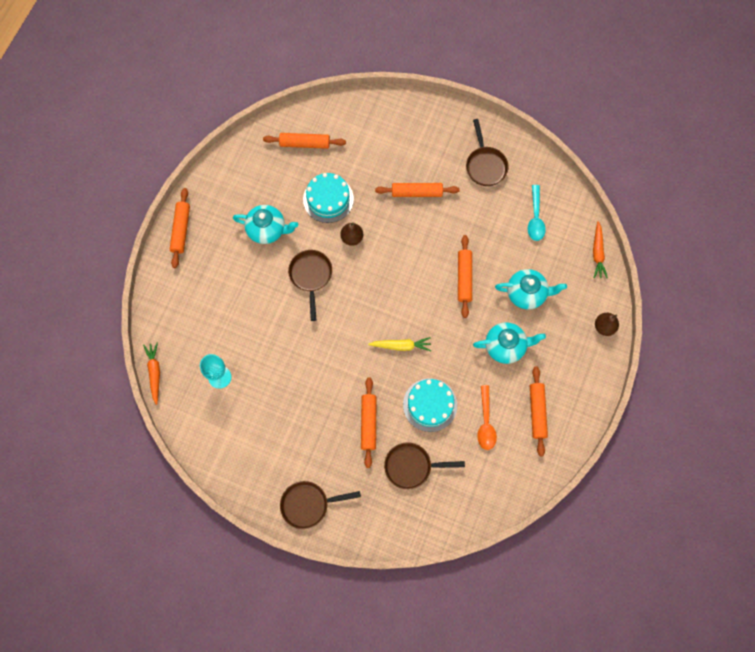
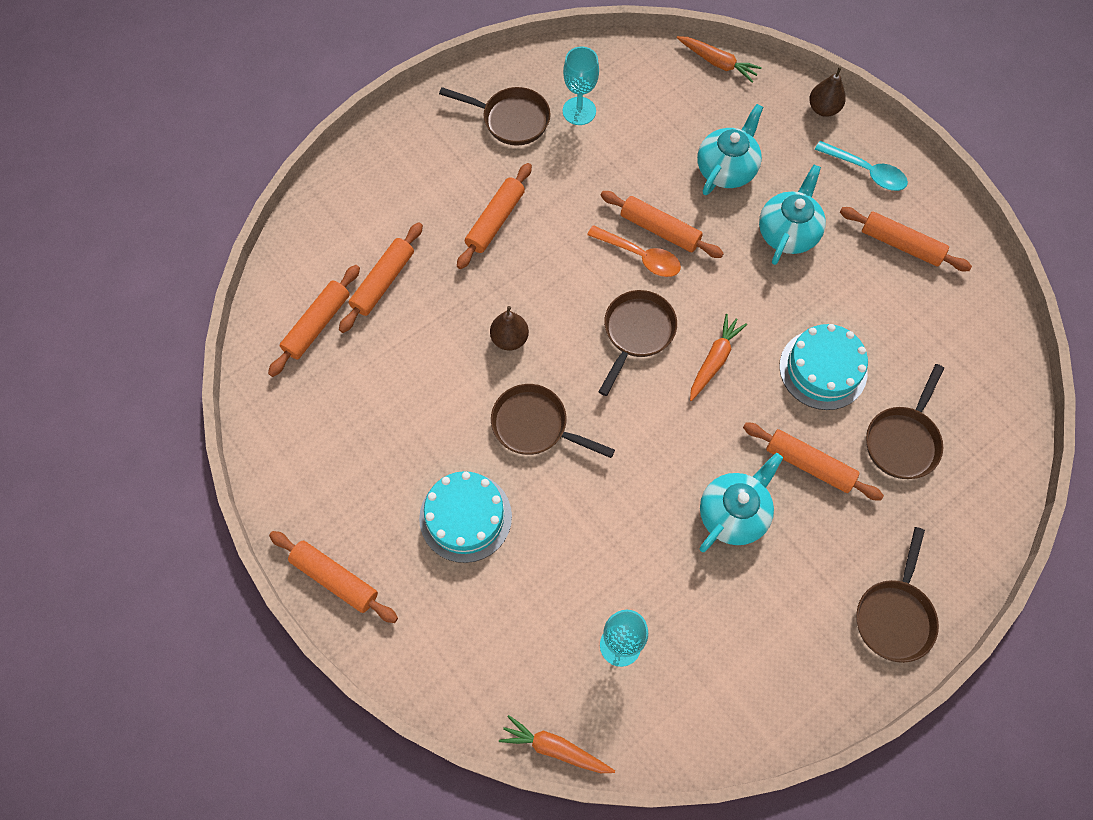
camera: 60 degrees left, 5 degrees down
turquoise teapot [233,205,298,244] -> turquoise teapot moved to [699,453,783,552]
turquoise cake [303,173,354,223] -> turquoise cake moved to [419,471,512,563]
yellow carrot [368,337,431,351] -> orange carrot [690,314,747,401]
orange spoon [477,385,497,450] -> orange spoon moved to [587,225,681,277]
turquoise spoon [528,185,546,241] -> turquoise spoon moved to [815,141,908,191]
none -> orange rolling pin [339,222,423,333]
none -> turquoise goblet [563,47,599,125]
none -> brown pan [599,290,677,396]

